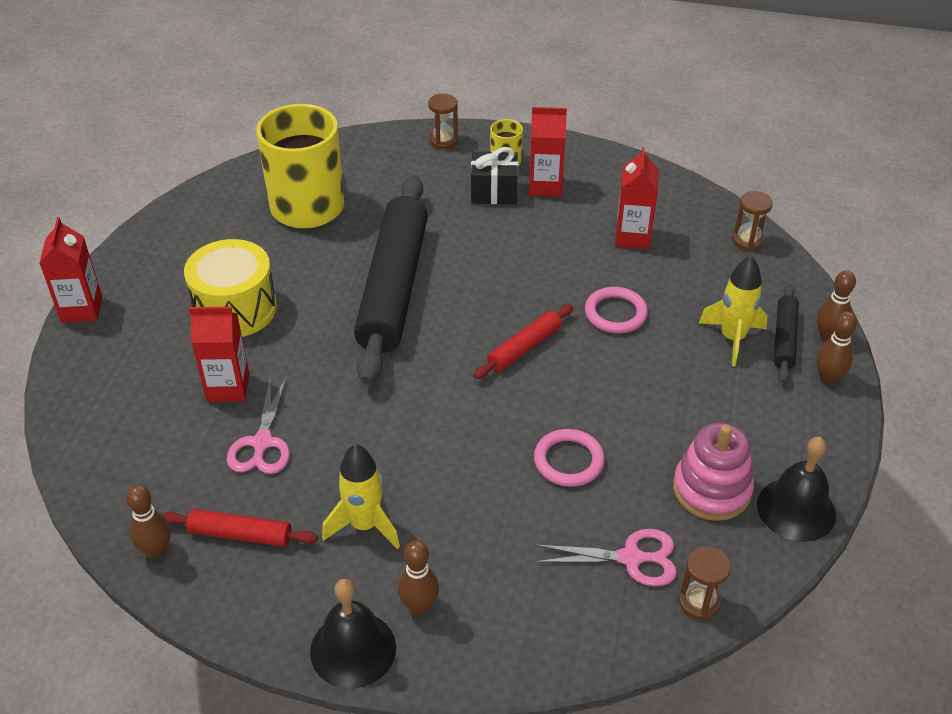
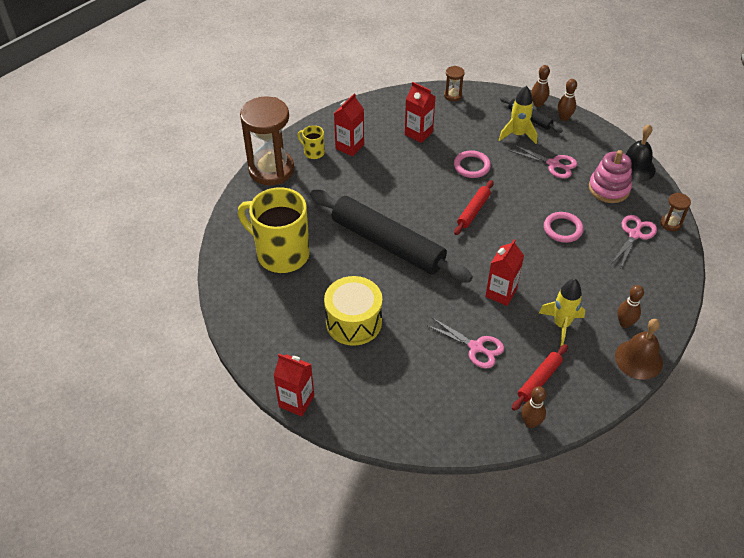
camera: 60 degrees left, 5 degrees up
red carton [189,307,249,402] -> red carton moved to [485,239,524,306]
black bell [310,579,396,689] -> brown bell [615,319,663,380]
brown hourglass [428,94,458,149] -> brown hourglass [240,96,294,185], size x2.32
black gift [471,147,518,204] -> none
red rolling pin [474,304,573,379] -> red rolling pin turned 45 degrees clockwise [454,180,493,235]
none -> pink scissors [509,144,577,179]

